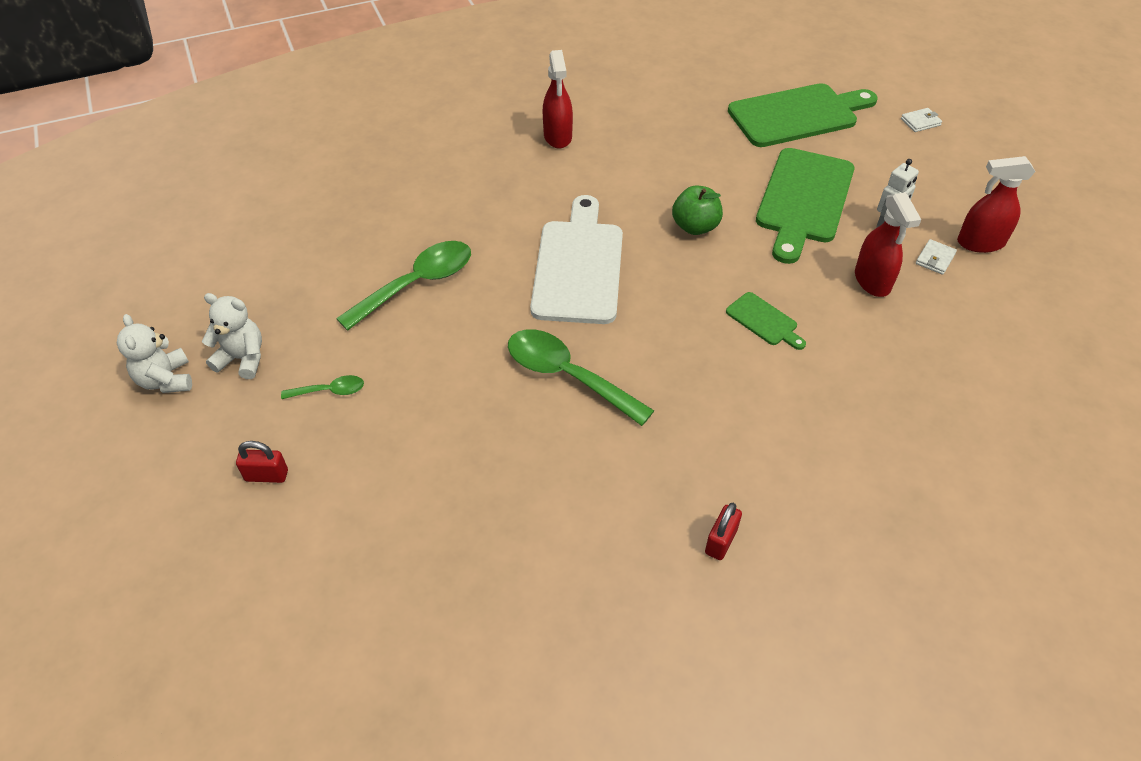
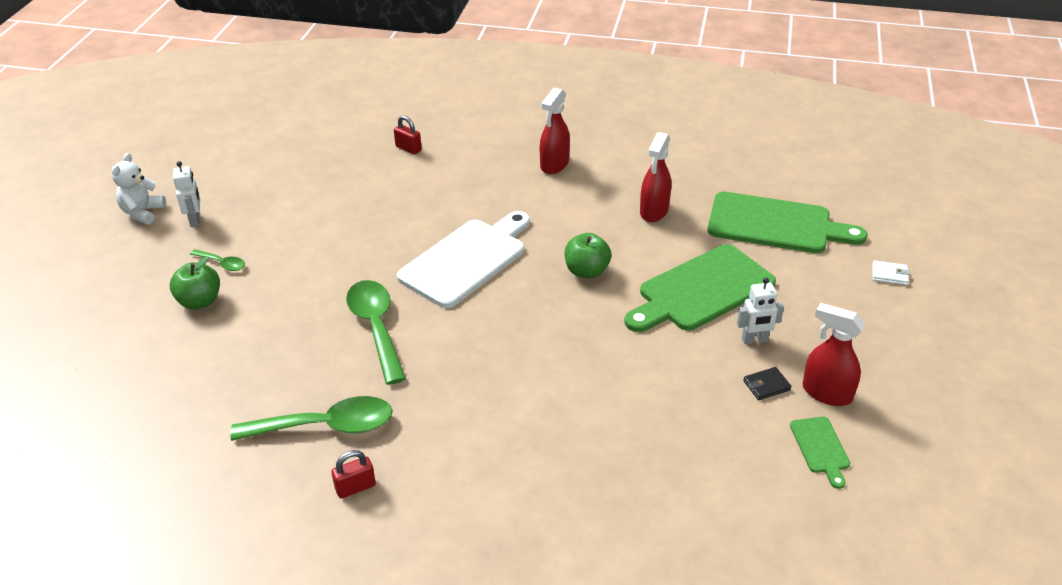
camera: 35 degrees right, 10 degrees down
white teddy bear [202,293,262,379] -> white robot [173,161,200,227]
red padlock [236,441,288,483] -> red padlock moved to [394,116,422,155]
green spoon [336,241,471,331] -> green spoon moved to [230,396,393,441]
green cutting board [726,292,806,350] -> green cutting board moved to [790,417,850,489]
red spray bottle [855,192,921,297] -> red spray bottle moved to [640,132,671,222]
white wallet [916,239,957,275] -> black wallet [743,367,791,400]
none -> green apple [170,256,220,309]

